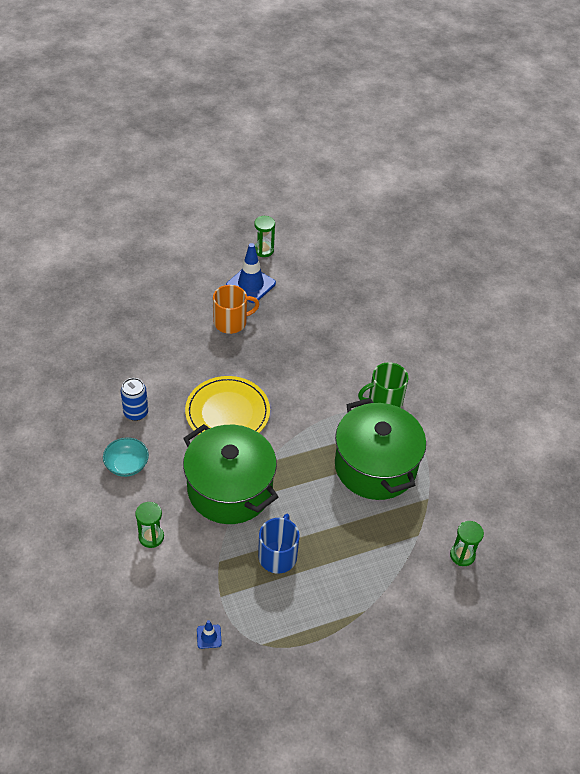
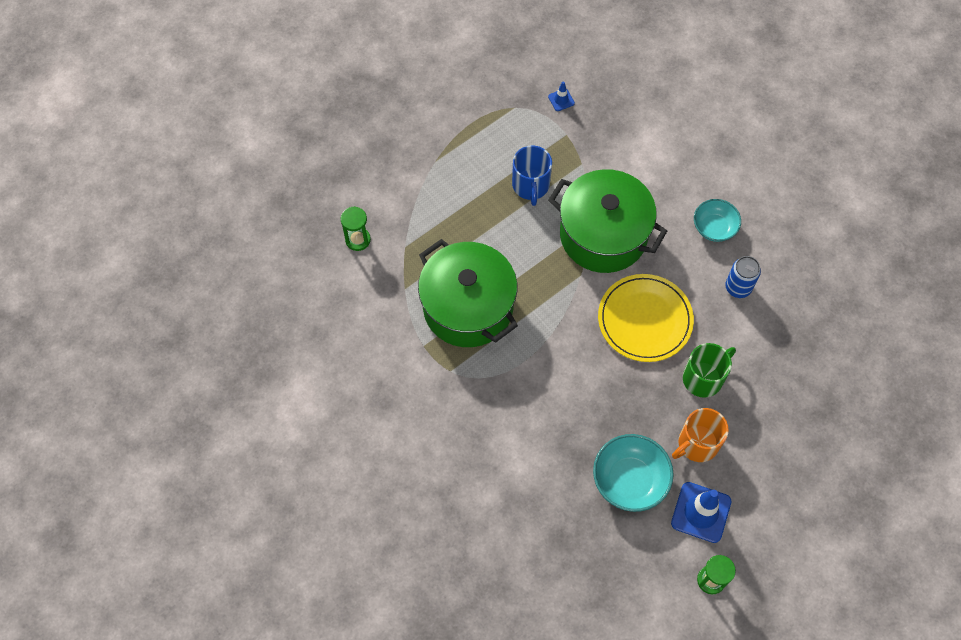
camera: 165 degrees right, 15 degrees up
green hourglass [135,502,164,548] -> none
green mug [358,362,408,408] -> green mug moved to [683,343,736,398]
none -> turquoise bowl [593,434,674,512]

